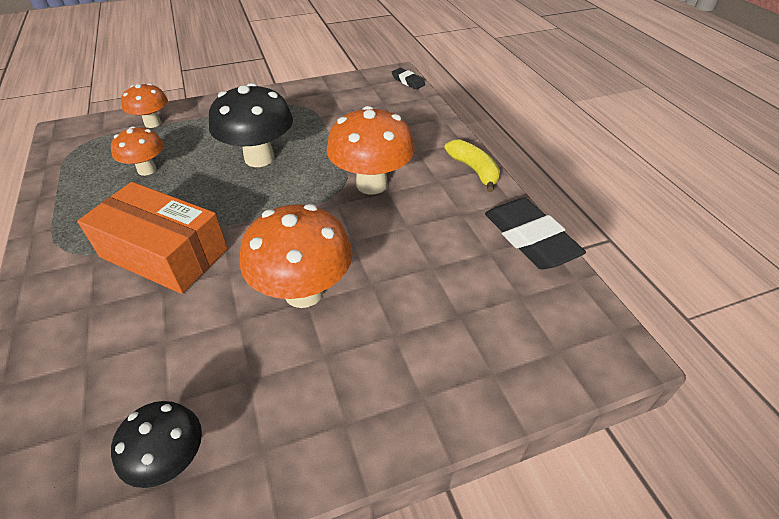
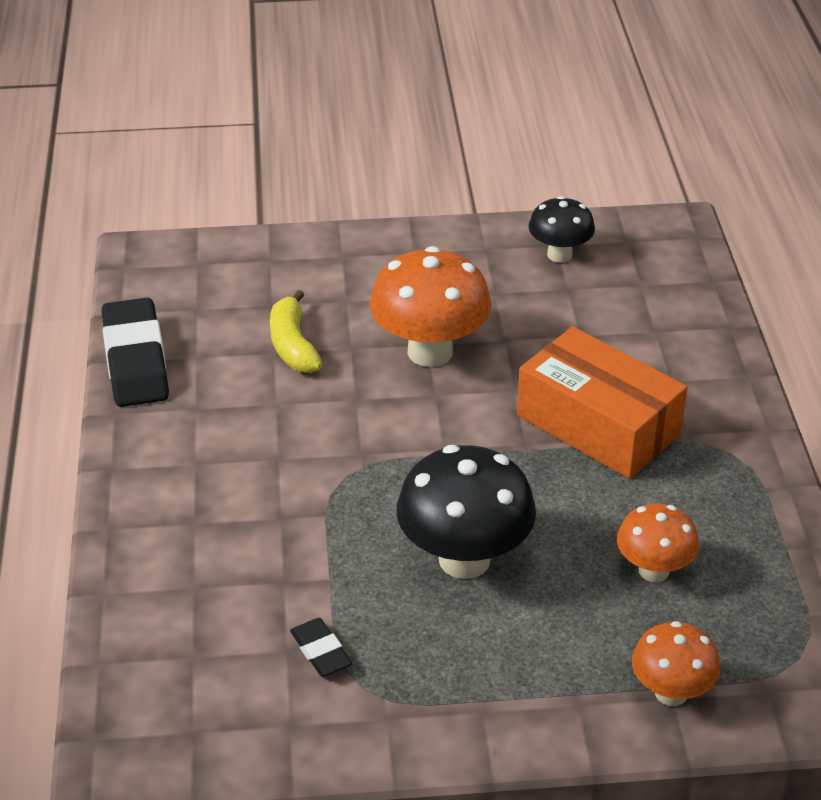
camera: 165 degrees left, 5 degrees down
orange mushroom [326,106,415,195] -> none
black eraser [392,68,425,89] -> black eraser moved to [290,618,352,677]
yellow banana [444,139,500,192] -> yellow banana moved to [270,290,322,373]

